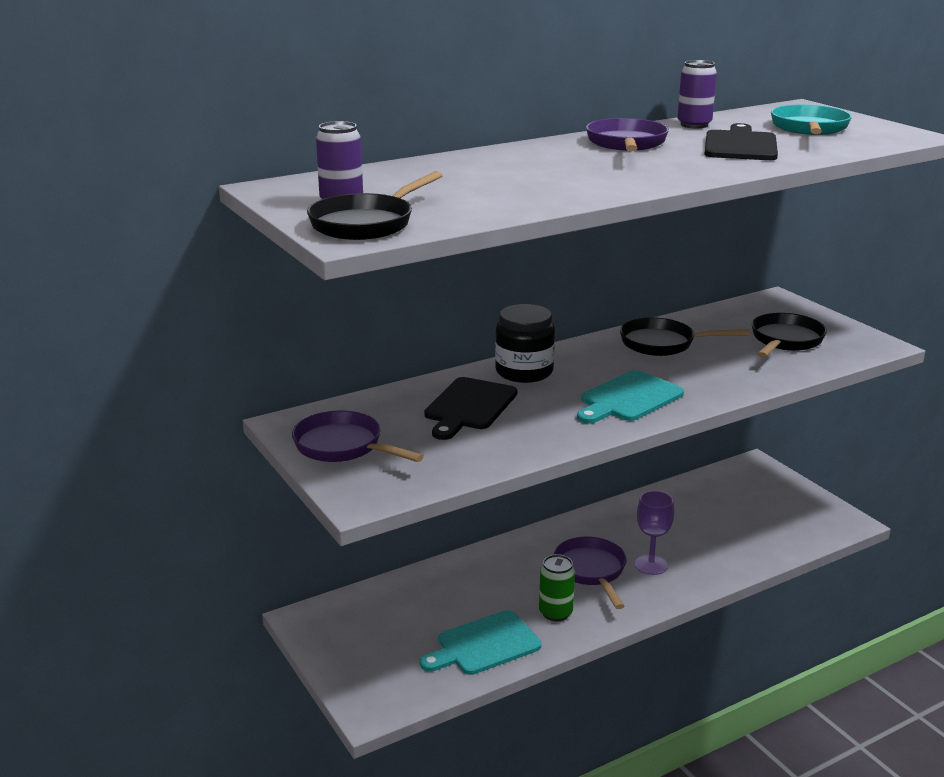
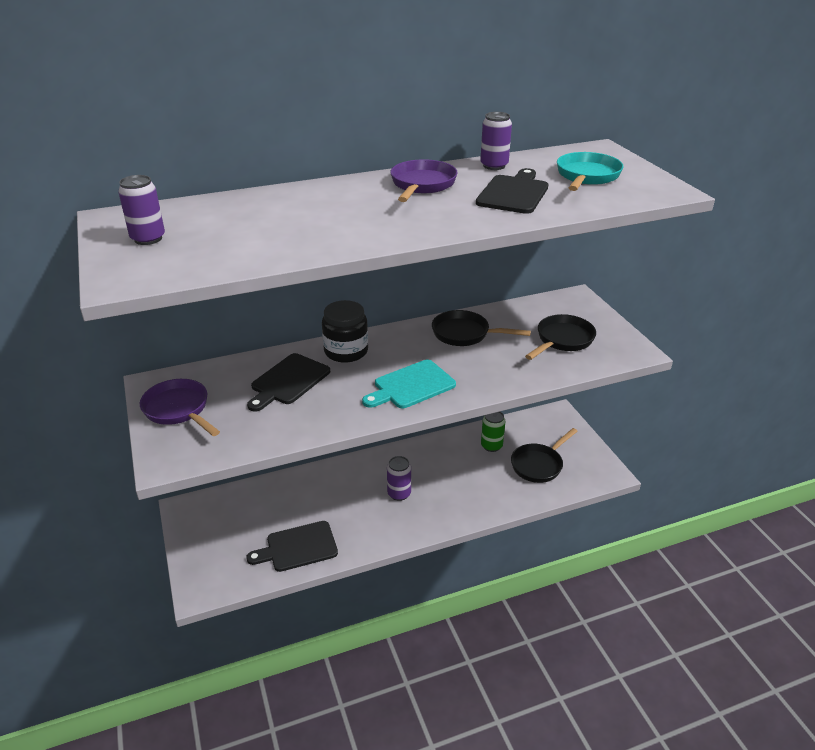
camera: 10 degrees right, 10 degrees up
black pan [307,171,443,240] -> black pan moved to [511,428,578,483]
turquoise cutting board [420,610,541,675] -> black cutting board [246,521,338,572]
green can [539,554,575,621] -> green can moved to [481,412,505,452]
purple pan [553,537,627,609] -> purple can [387,456,411,501]
purple goblet [635,491,674,575] -> none

